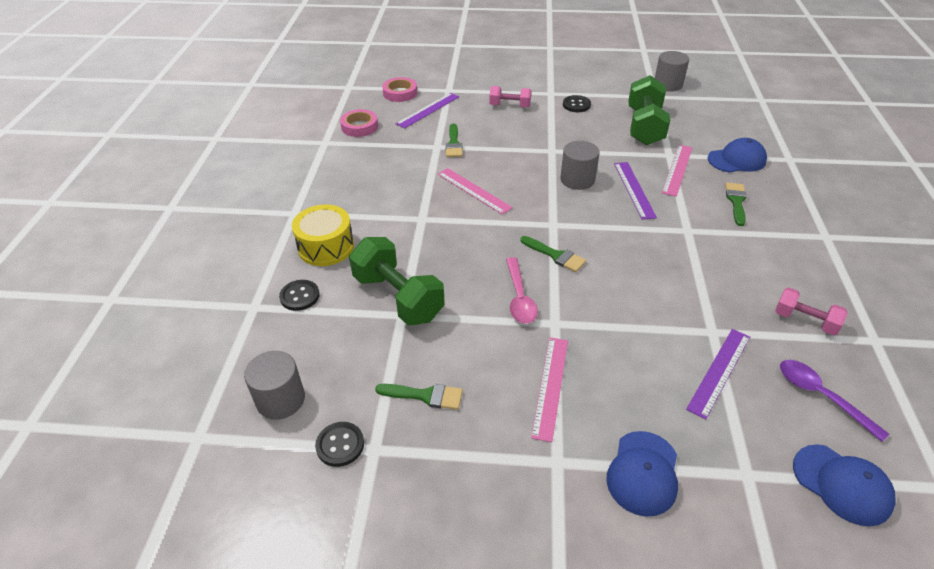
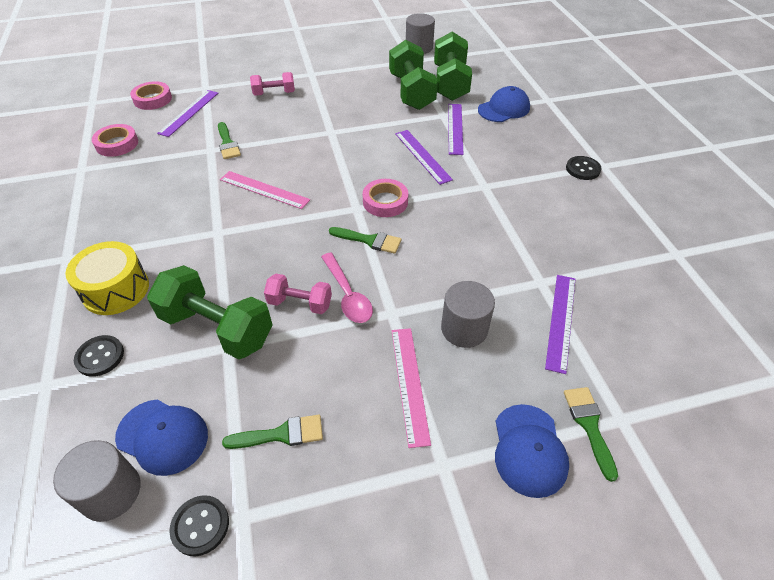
camera: 20 degrees left, 5 degrees up
grey cylinder [560,141,600,190] -> grey cylinder moved to [441,281,495,348]
black button [563,95,591,112] -> black button moved to [566,156,601,180]
pink ruler [662,145,692,197] -> purple ruler [448,104,464,155]
green brush [725,183,747,226] -> green brush moved to [564,387,618,482]
pink dumbbell [775,287,848,336] -> pink dumbbell moved to [264,274,332,314]
purple spoon [780,360,889,442] -> none
blue cap [793,444,896,526] -> blue cap moved to [115,399,208,476]
none -> pink tape [363,179,408,217]
none -> green dumbbell [434,32,472,101]

